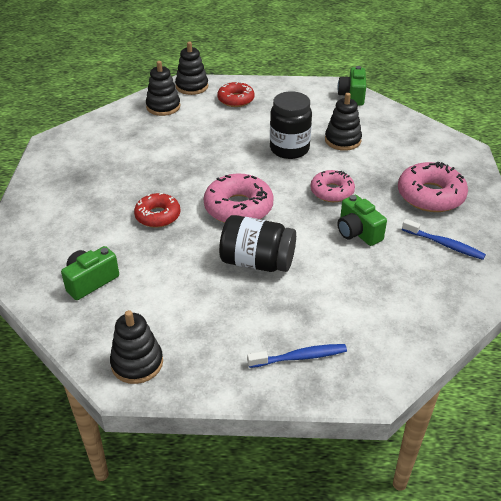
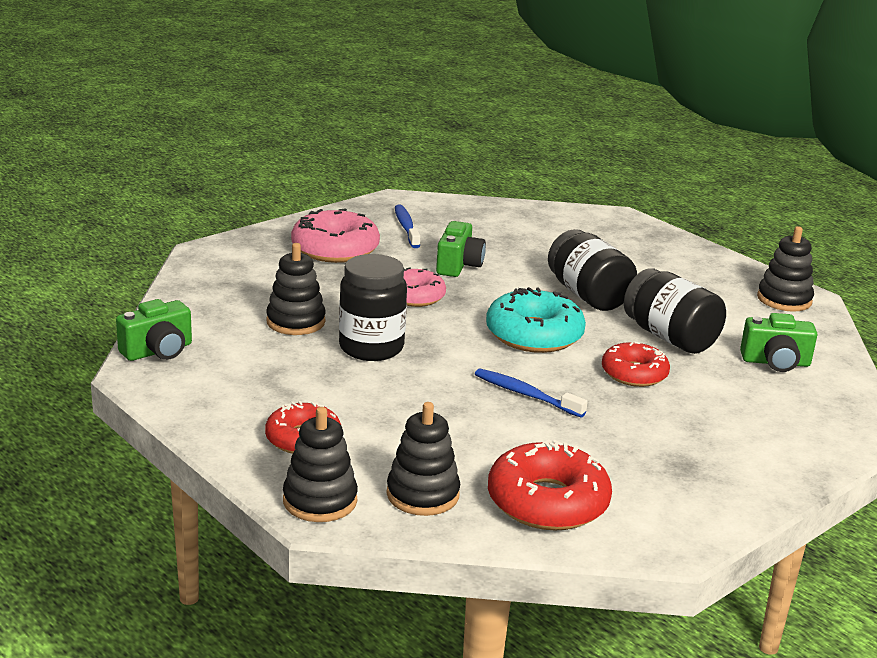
camera: 135 degrees left, 15 degrees down
pink donut [204,174,274,223] -> turquoise donut [486,287,586,353]
blue toothbrush [247,344,347,368] -> blue toothbrush moved to [475,369,588,418]
none -> red donut [488,439,612,531]
none -> black jar [624,268,726,354]

